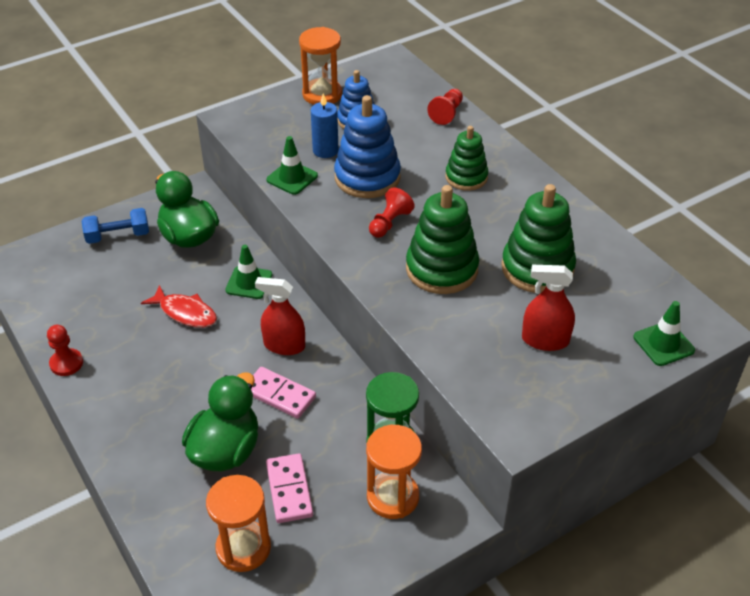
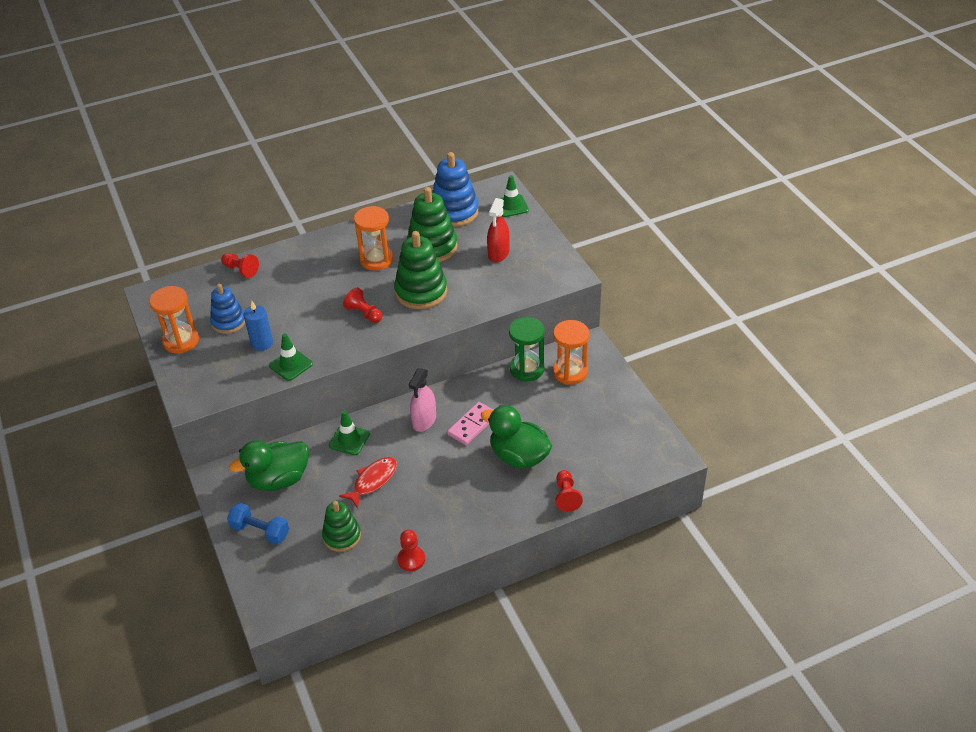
camera: 80 degrees left, 0 degrees up
blue dumbbell [81,208,149,244] -> blue dumbbell turned 60 degrees counterclockwise [227,503,289,545]
orange hourglass [206,475,271,572] -> orange hourglass moved to [354,206,393,270]
red spray bottle [255,277,305,355] -> pink spray bottle [409,368,436,432]
pink domino [266,453,313,523] -> none
blue stacking toy [334,95,401,198] -> blue stacking toy moved to [432,152,479,227]
green stacking toy [445,126,488,191] -> green stacking toy moved to [322,501,361,552]
none -> red pawn [555,470,583,512]

